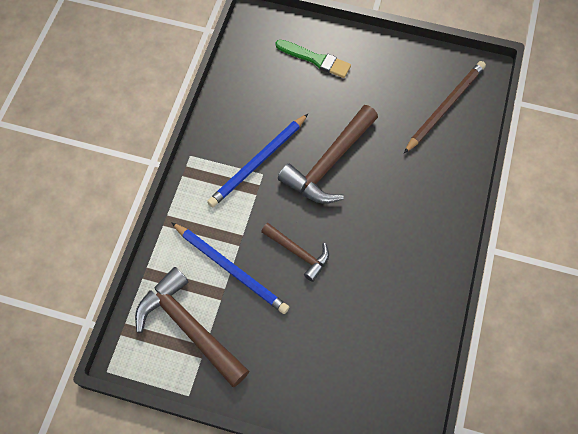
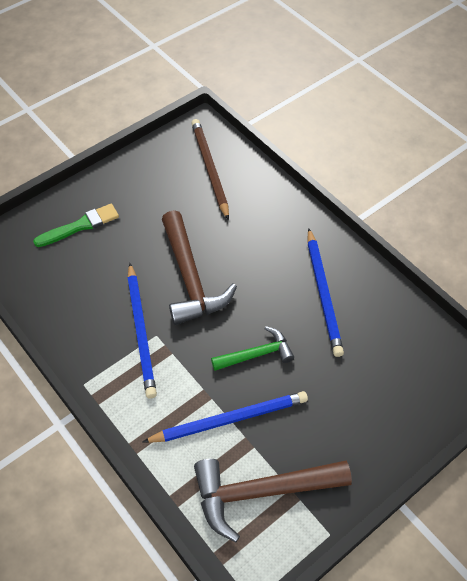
camera: 55 degrees left, 10 degrees down
brown hammer [261,223,329,282] -> green hammer [211,326,294,371]
none -> blue pencil [307,228,344,357]

